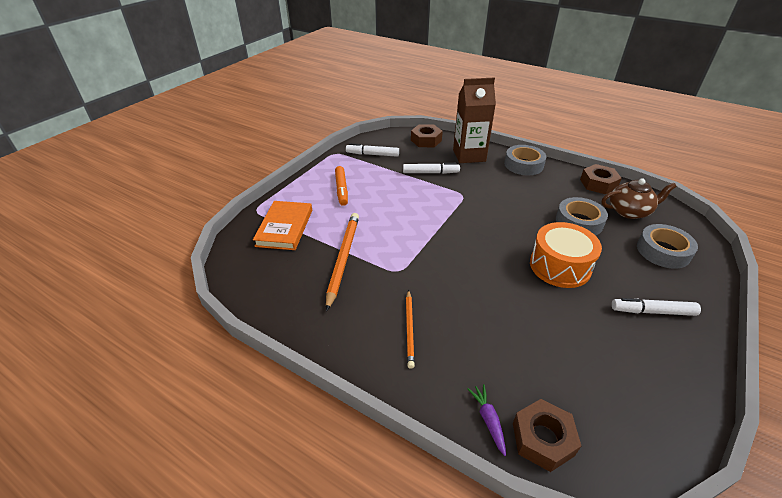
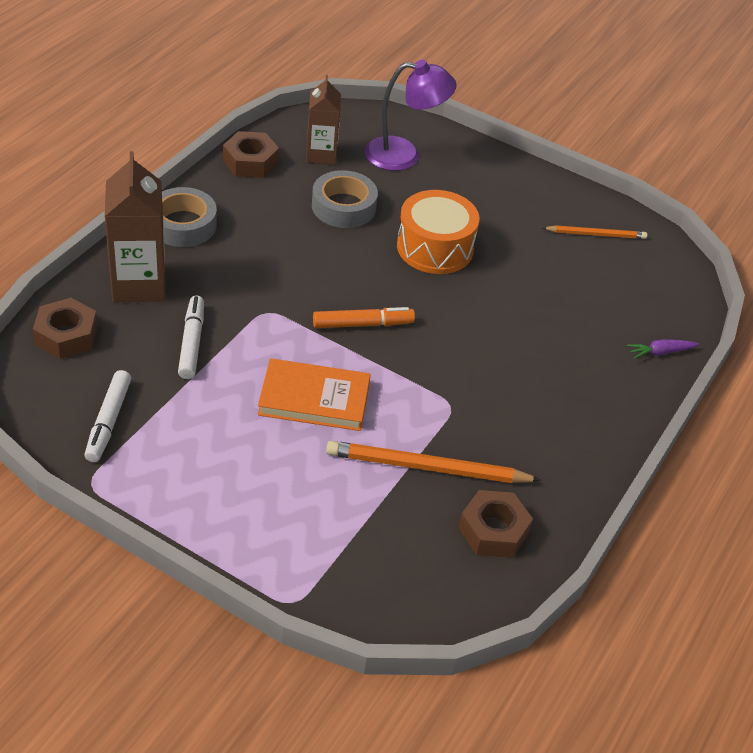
camera: 95 degrees left, 5 degrees up
orange book [253,201,312,250] -> orange book moved to [258,358,371,431]
orange marker [335,166,348,206] -> orange marker moved to [313,307,415,328]
orange pencil [406,290,415,369] -> orange pencil moved to [543,225,648,239]
brown nut [513,399,581,472] -> brown nut moved to [458,490,533,558]
brown teapot [602,178,677,219] -> brown carton [306,75,341,165]
white marker [612,298,701,316] -> none
grey tape [637,224,698,269] -> purple lamp [365,60,457,171]

